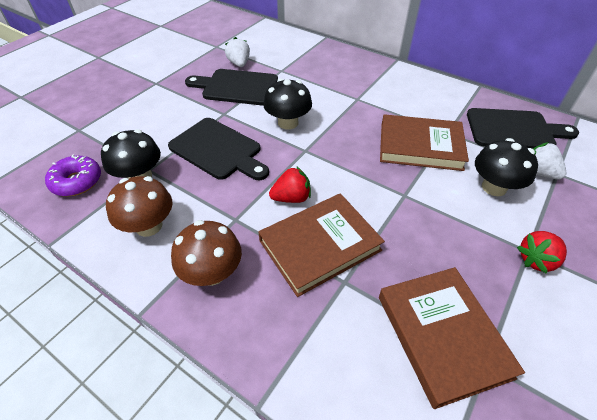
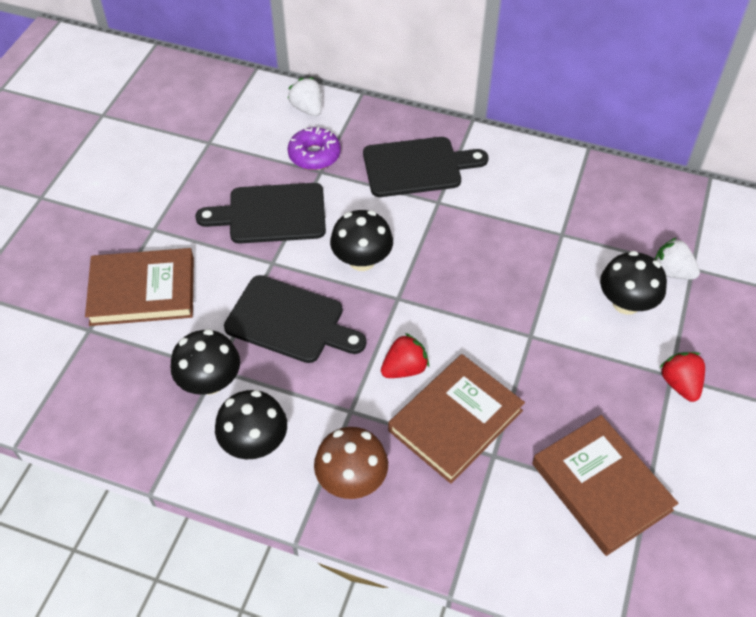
camera: 15 degrees left, 5 degrees up
purple donut [45,155,101,196] -> purple donut moved to [288,127,341,170]
brown mushroom [106,176,172,237] -> black mushroom [215,390,287,459]
white strawberry [225,37,250,67] -> white strawberry moved to [288,78,322,116]
brown book [380,114,469,171] -> brown book moved to [85,248,194,326]
black cutting board [467,108,579,149] -> black cutting board moved to [363,137,488,197]
red strawberry [517,231,567,274] -> red strawberry turned 120 degrees clockwise [659,352,705,402]

